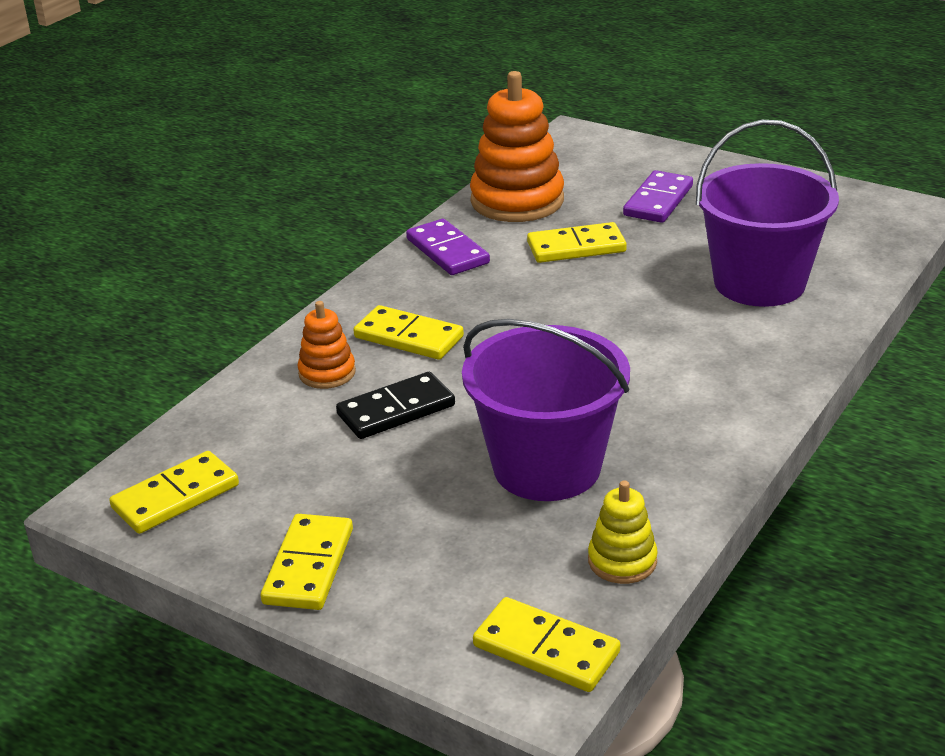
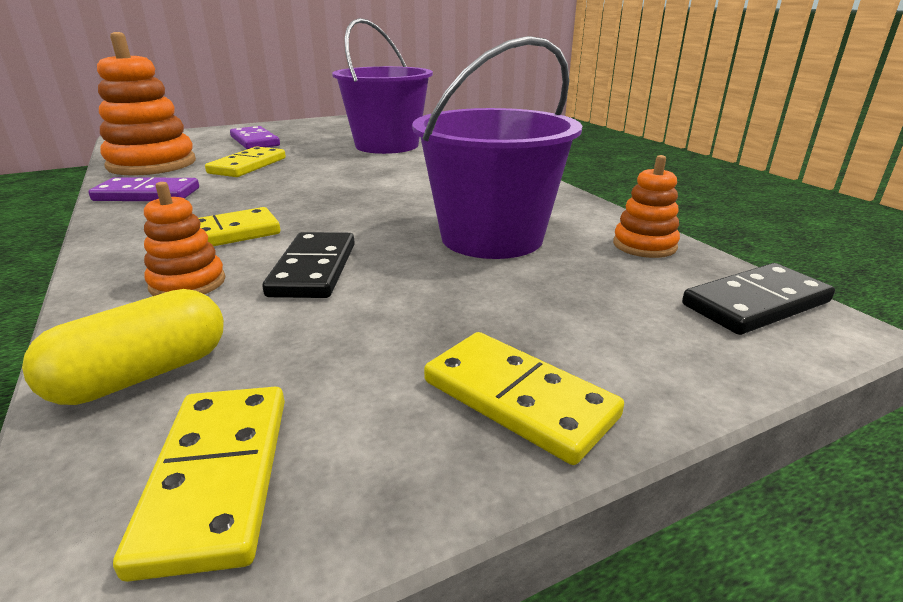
camera: 60 degrees left, 5 degrees down
yellow domino [473,597,620,692] -> black domino [682,263,835,335]
yellow stacking toy [588,480,658,584] -> orange stacking toy [613,155,680,258]
none -> yellow capsule [22,289,224,405]

